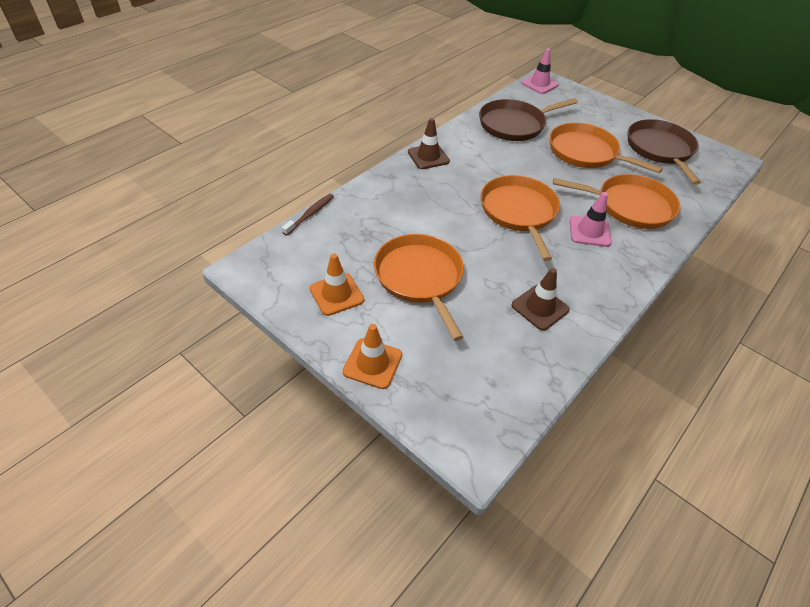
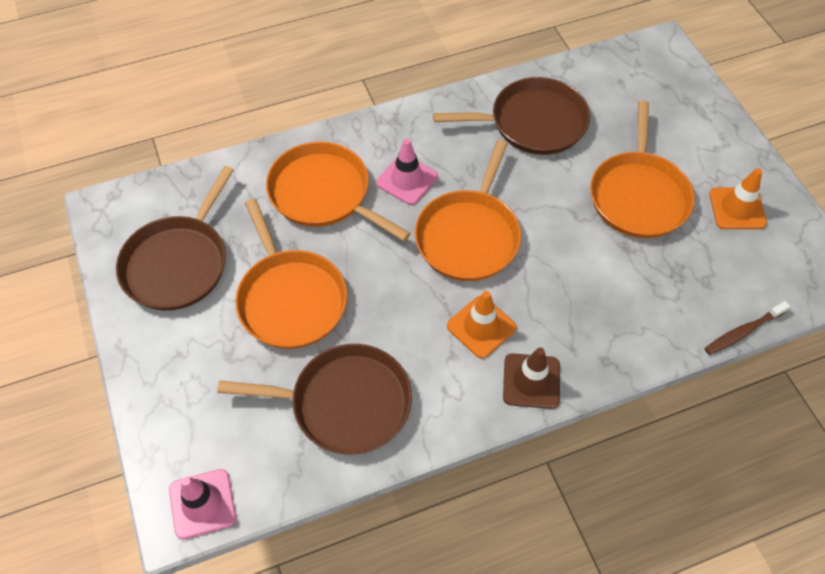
camera: 150 degrees left, 10 degrees up
orange traffic cone [343,324,402,389] -> orange traffic cone moved to [447,291,517,358]
brown traffic cone [511,268,570,330] -> brown pan [433,77,590,155]

